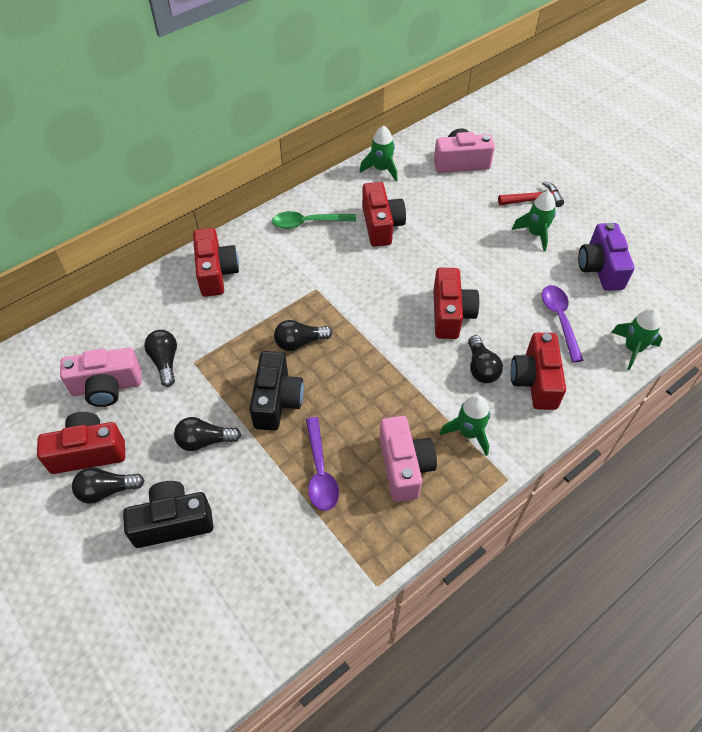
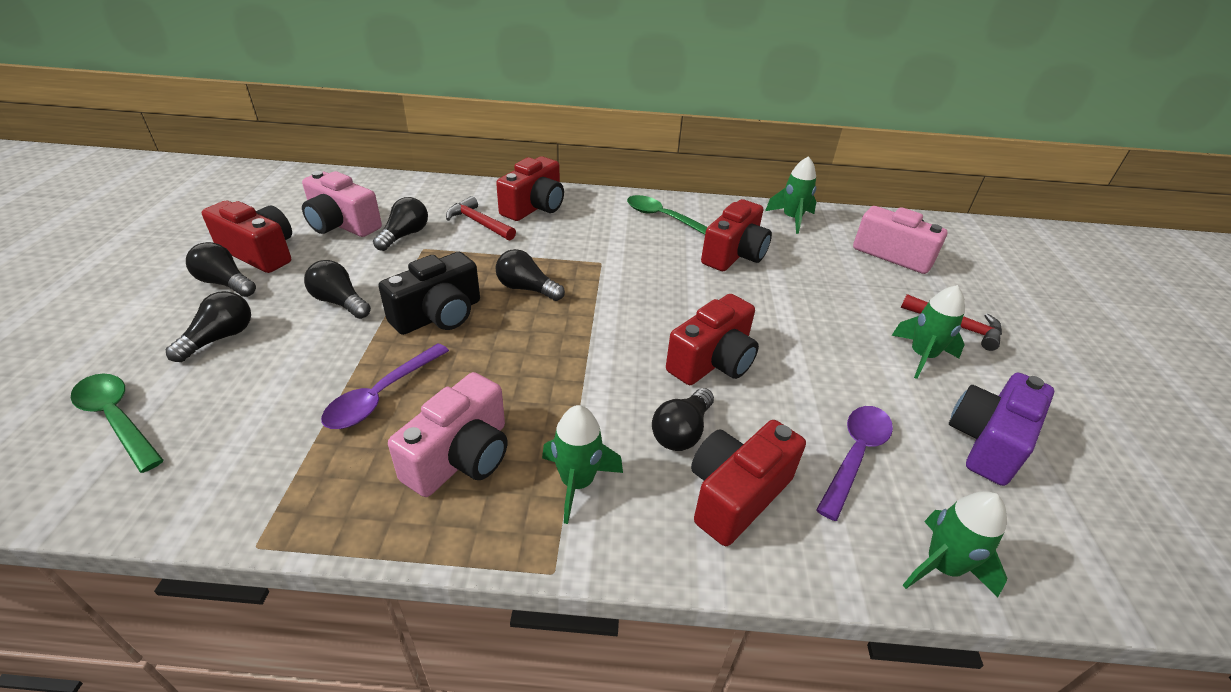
camera: 40 degrees right, 15 degrees down
black camera [123,481,213,548] -> black light bulb [165,291,251,362]
none -> green spoon [71,373,164,473]
none -> red hammer [446,196,516,240]

